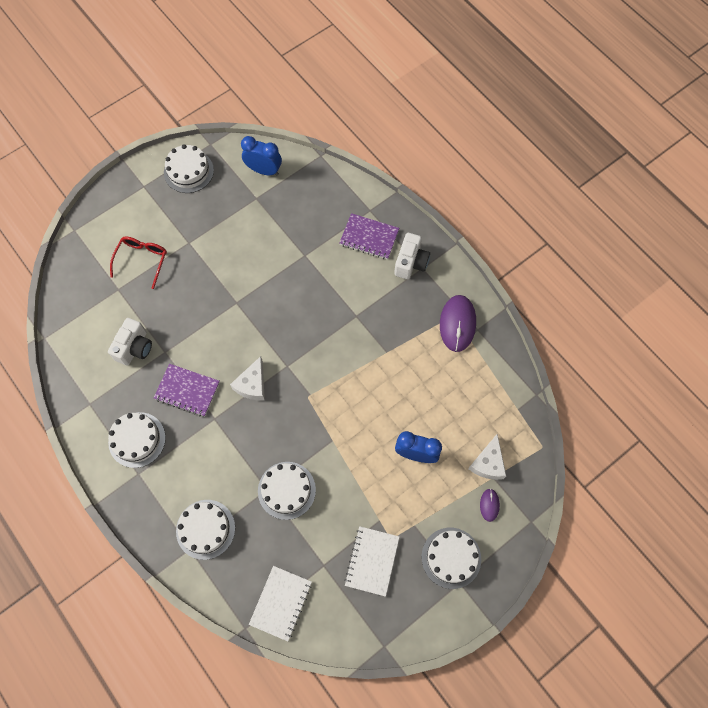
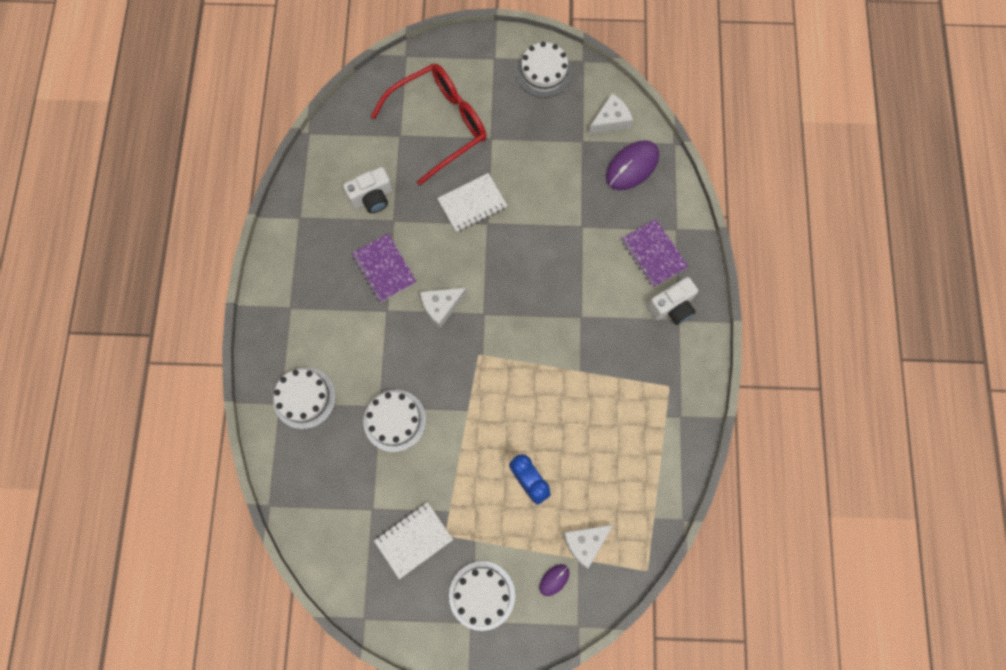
camera: 40 degrees right, 5 degrees up
white cake [108,412,166,468] -> none
red glasses [110,236,167,289] -> red glasses [371,64,486,185], size x1.83
blue clock [241,136,282,176] -> white cheese [589,93,633,134]
white notebook [249,566,312,641] -> white notebook moved to [437,173,508,232]
purple mouse [440,295,476,352] -> purple mouse moved to [606,140,659,190]

